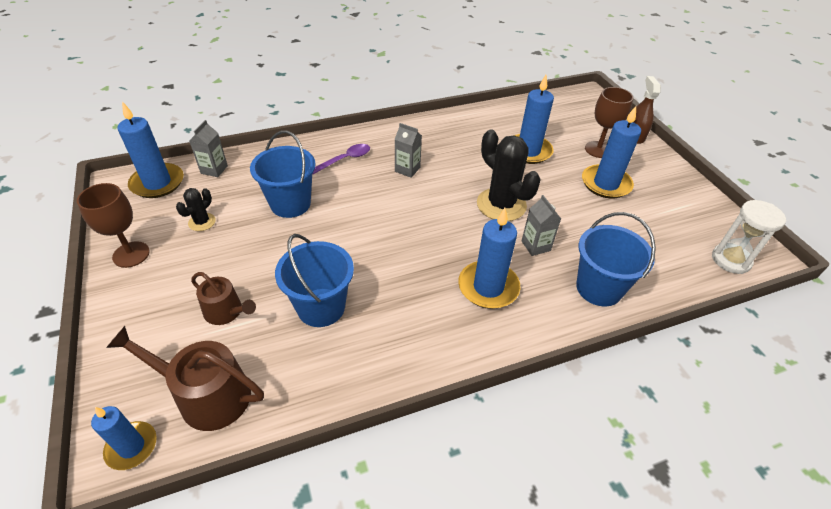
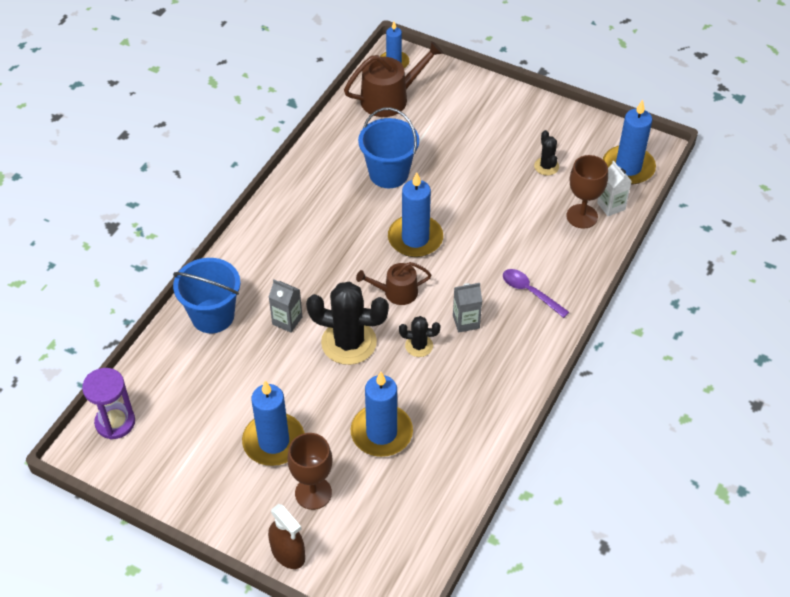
camera: 140 degrees right, 5 degrees up
brown goblet [77,183,150,268] -> brown goblet moved to [566,155,608,229]
grey carton [189,120,228,177] -> white carton [597,161,632,216]
brown watering can [191,272,256,325] -> brown watering can moved to [356,262,431,305]
blue bucket [250,130,316,218] -> none
purple spoon [312,144,370,174] -> purple spoon turned 120 degrees clockwise [503,269,569,318]
blue candle [458,208,520,309] -> blue candle moved to [388,172,443,257]
white hourglass [712,200,786,274] -> purple hourglass [82,368,135,439]
none -> black cactus [399,316,440,357]

